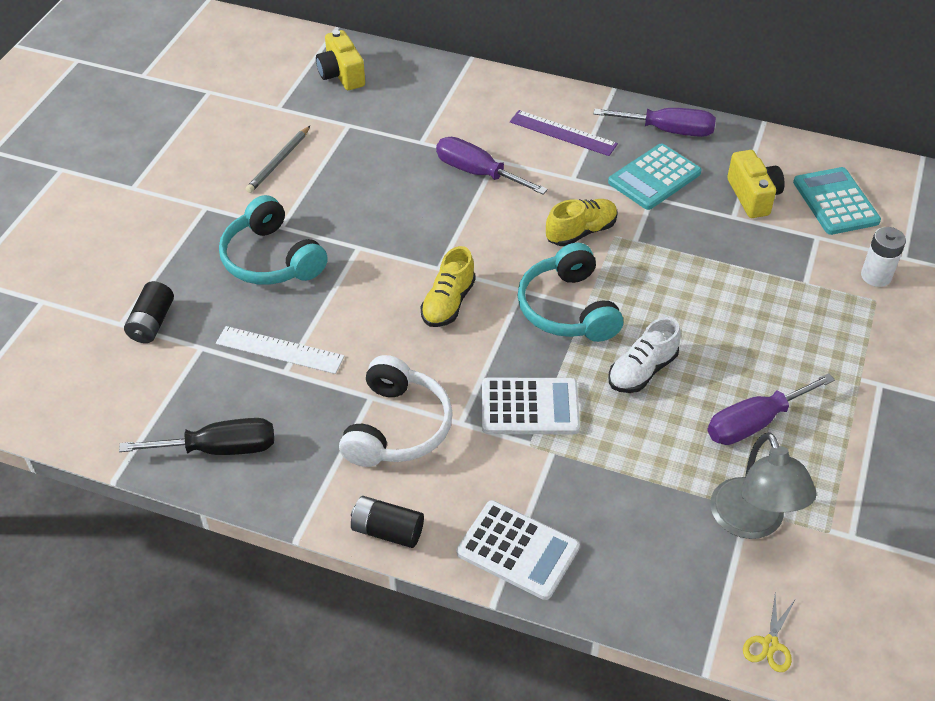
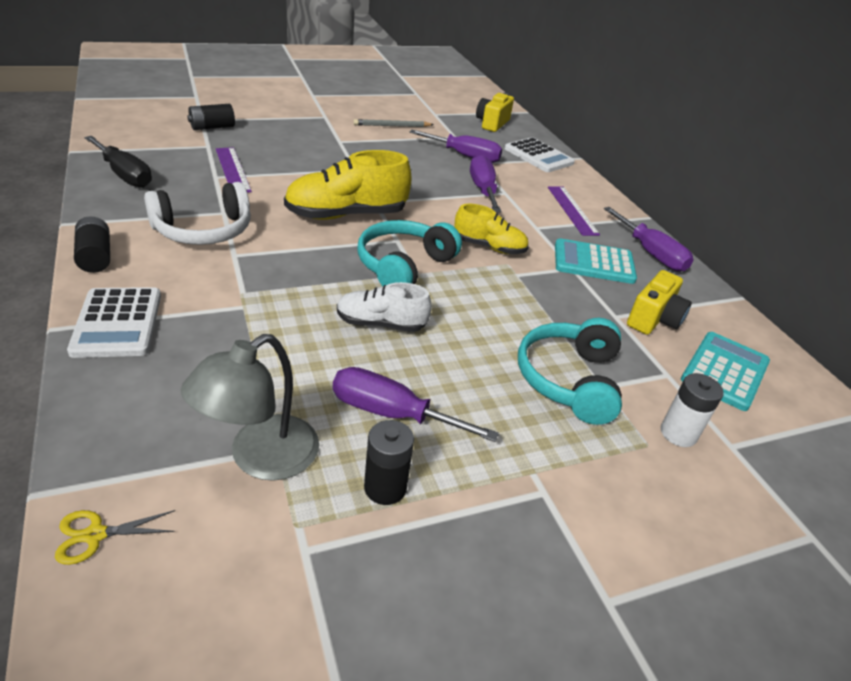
camera: 45 degrees right, 10 degrees down
white ruler [216,326,344,374] -> purple ruler [216,147,252,193]
turquoise headphones [219,195,328,285] -> turquoise headphones moved to [518,318,622,425]
yellow shoe [420,246,476,327] -> yellow shoe [284,150,412,220], size x1.66
white calculator [482,378,580,434] -> white calculator moved to [505,137,575,172]
none -> black battery [364,420,414,505]
none -> purple screwdriver [409,130,502,163]

